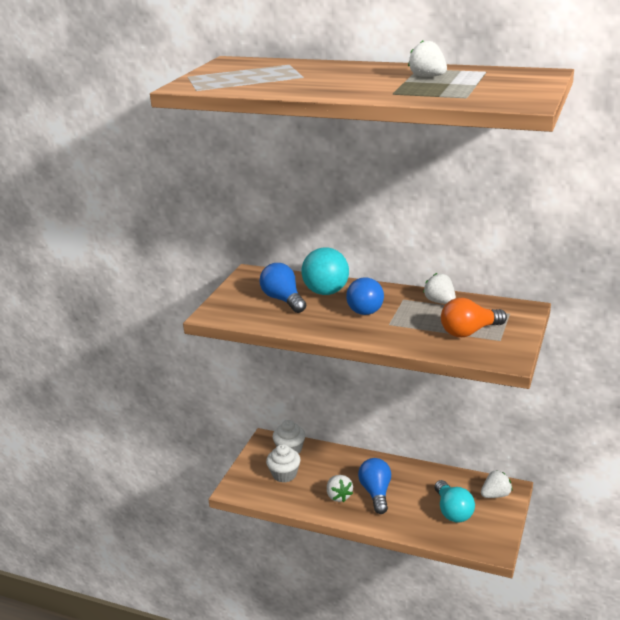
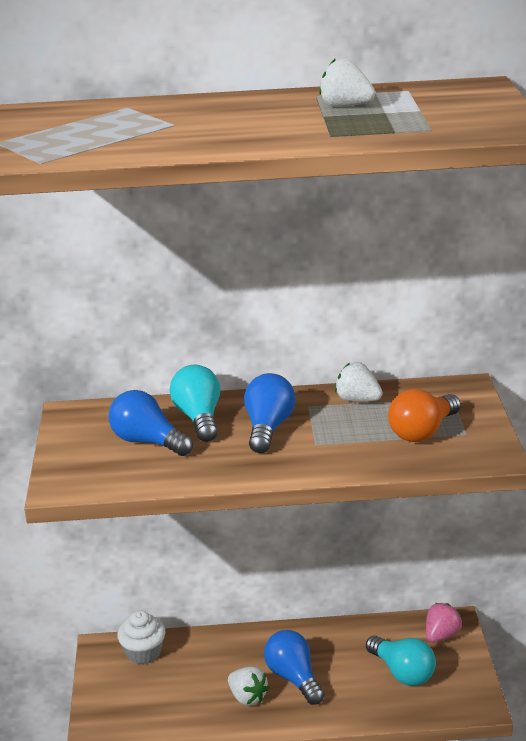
camera: 25 degrees left, 0 degrees up
white cupcake [266,444,301,483] -> none
turquoise ball [302,248,349,295] -> turquoise light bulb [169,365,220,442]
blue light bulb [346,277,384,315] -> blue light bulb turned 150 degrees counterclockwise [244,373,296,453]
white strawberry [481,470,512,498] -> pink strawberry [426,603,462,643]

